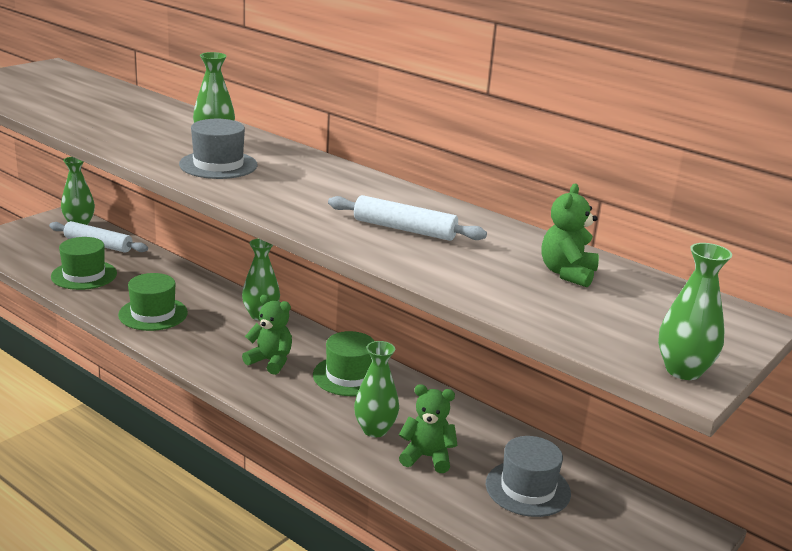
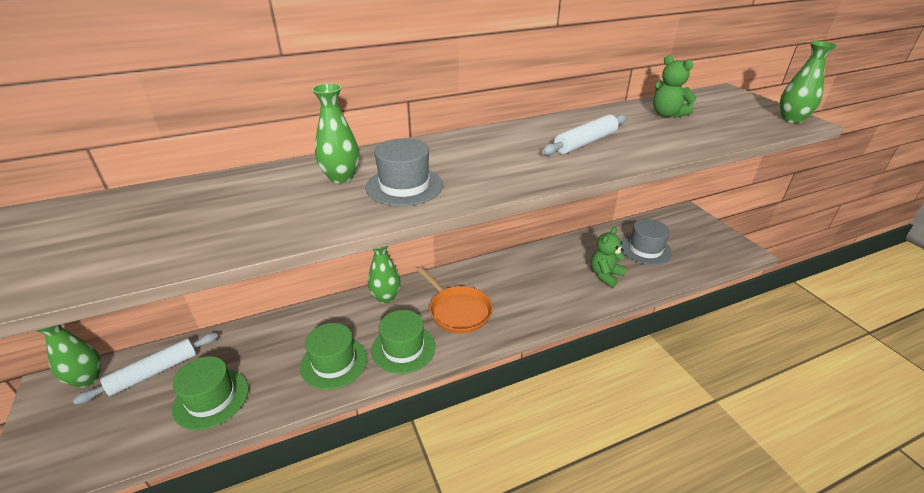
camera: 60 degrees left, 10 degrees up
green teddy bear [242,295,292,375] -> orange pan [417,267,493,334]
green hat [313,331,374,396] -> green hat moved to [371,310,435,374]
green vase [354,341,399,437] -> none

